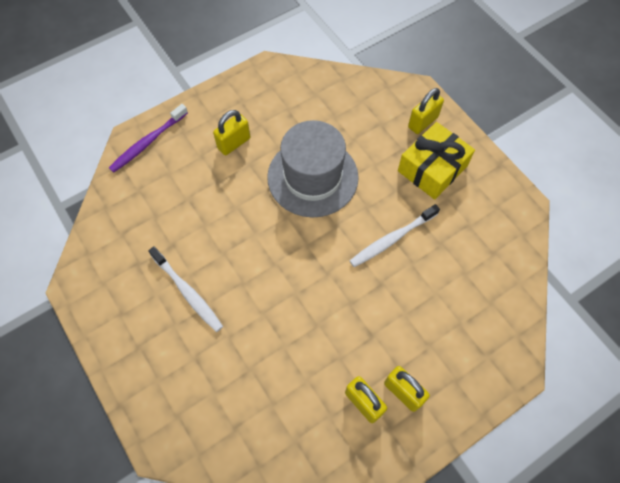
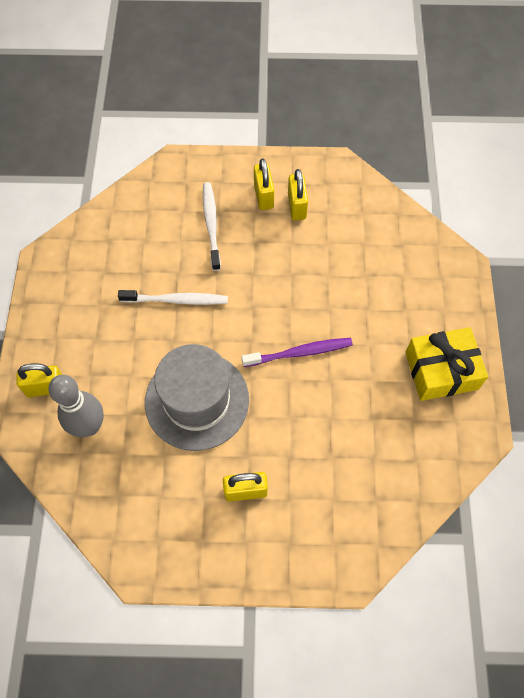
camera: 145 degrees left, 0 degrees up
purple toothbrush [109,104,188,173] -> purple toothbrush moved to [242,338,353,367]
white toothbrush [148,246,223,332] -> white toothbrush moved to [203,182,221,271]
yellow gift [398,122,475,199] -> yellow gift moved to [405,327,488,401]
none -> grey bowling pin [48,375,104,437]

